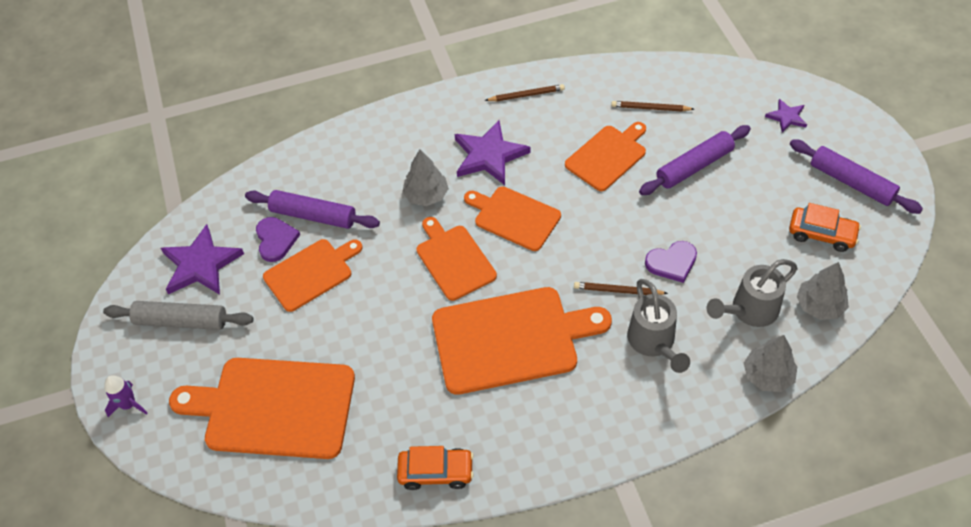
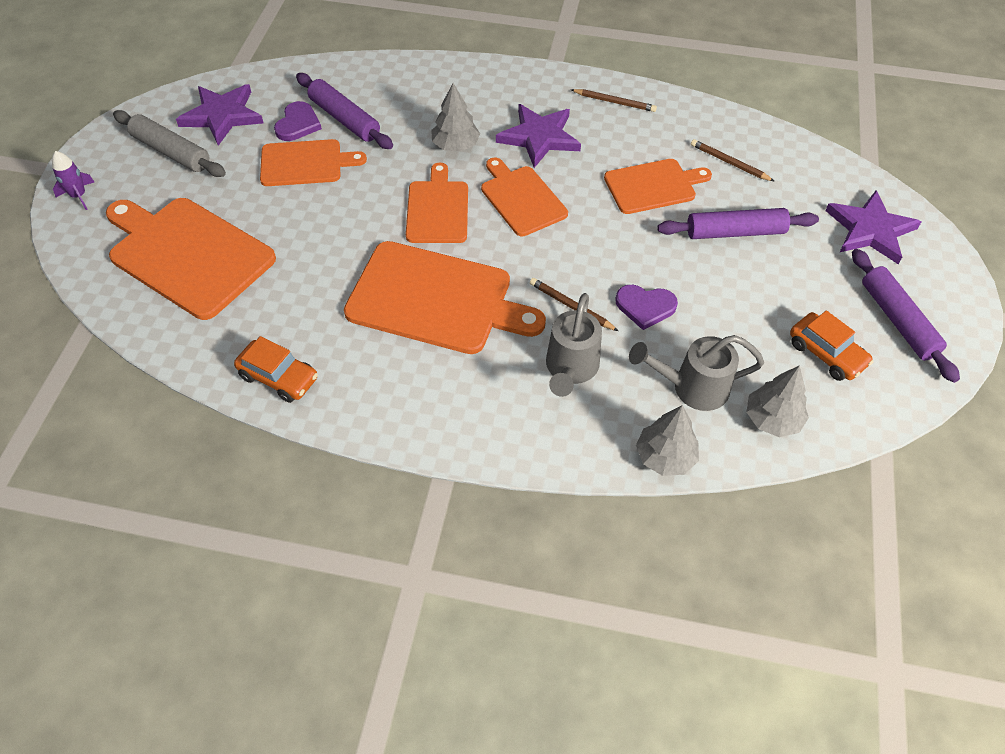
camera: 25 degrees right, 0 degrees up
purple star [765,99,807,132] -> purple star [825,190,921,264], size x1.87

